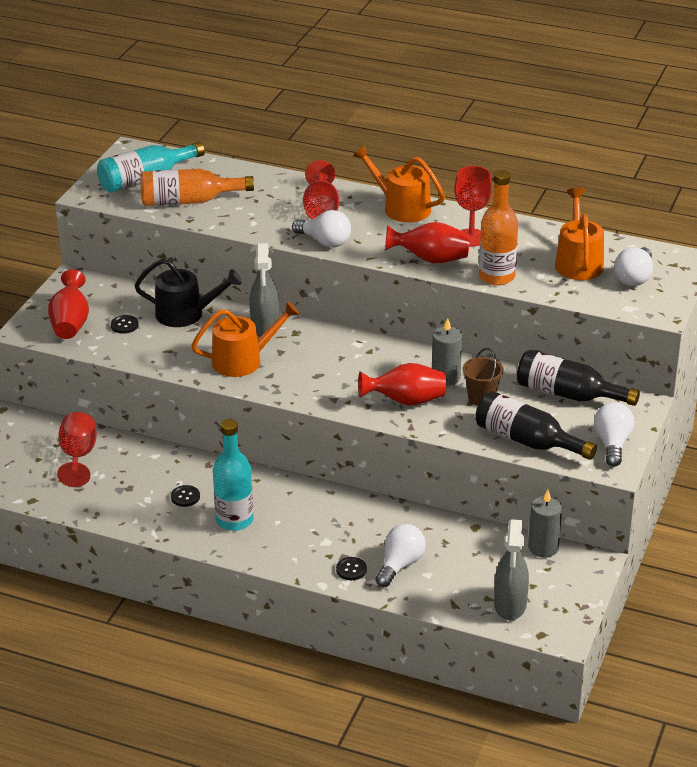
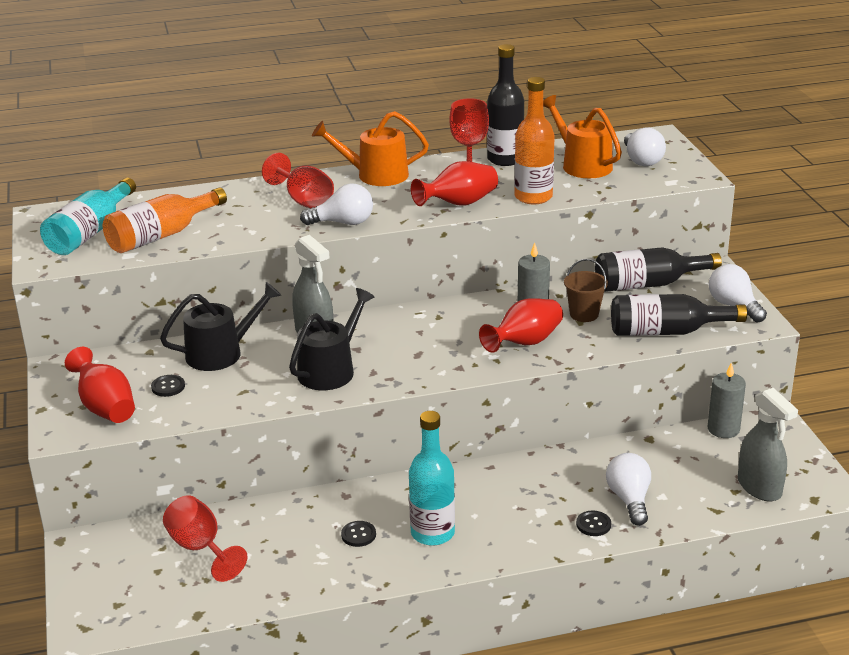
camera: 35 degrees left, 5 degrees down
orange watering can [191,301,300,377] -> black watering can [289,288,374,390]
none -> black bottle [487,44,524,166]

